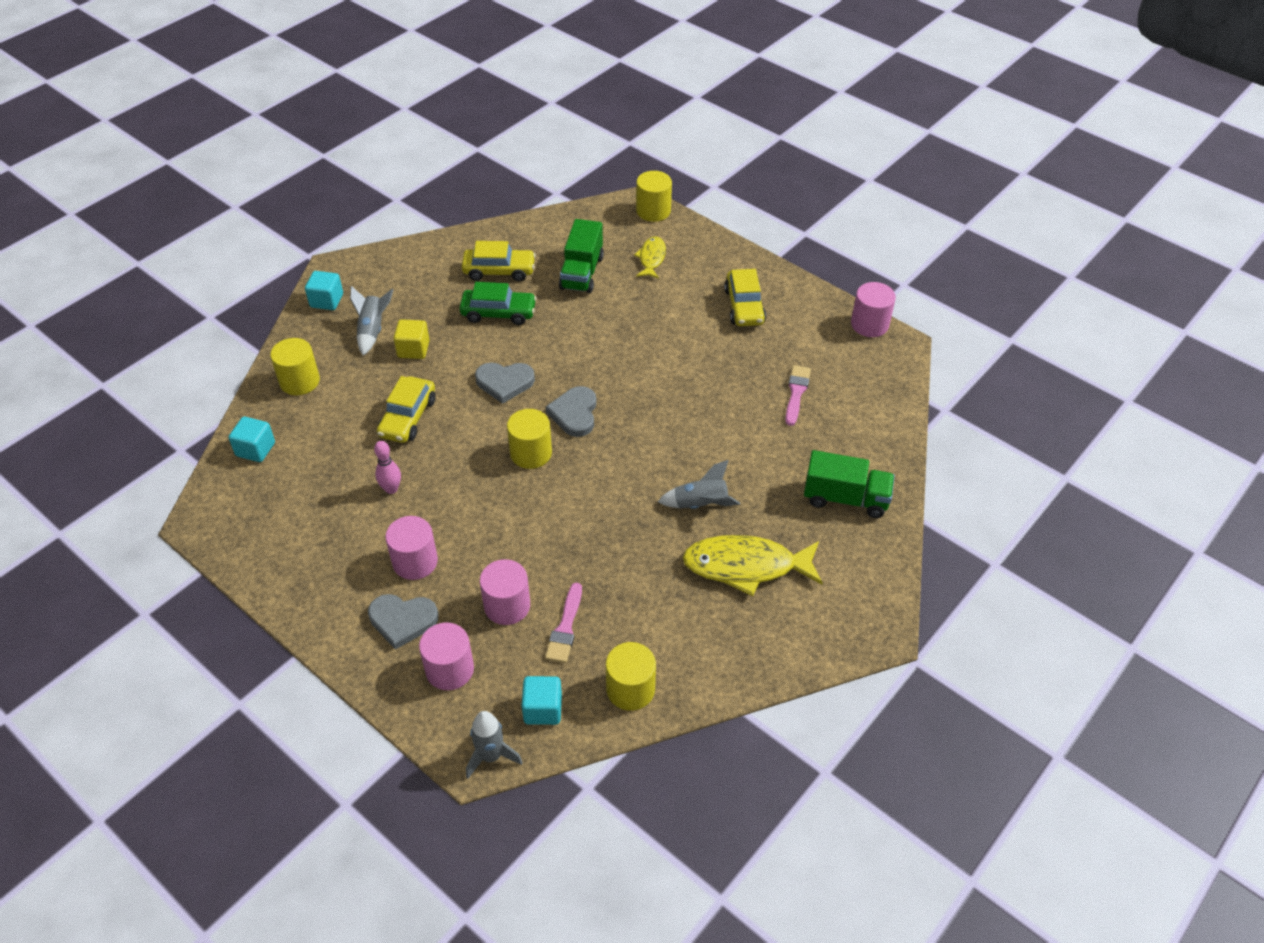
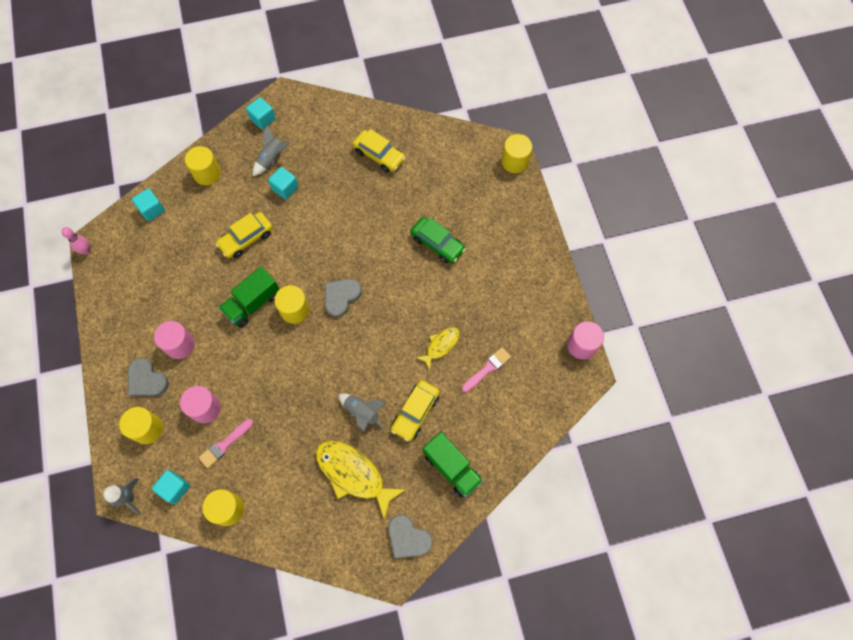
camera: 35 degrees right, 20 degrees up
pink bowling pin [374,441,401,494] -> pink bowling pin moved to [61,227,91,254]
yellow cube [394,319,430,359] -> turquoise cube [268,167,298,200]
pink cylinder [419,622,474,690] -> yellow cylinder [119,407,163,444]
green car [459,282,537,325] -> green car moved to [411,217,466,263]
grey heart [475,362,535,404] -> grey heart moved to [388,515,433,558]
green truck [559,219,604,293] -> green truck moved to [219,267,280,328]
yellow fish [634,236,666,279] -> yellow fish moved to [417,327,460,370]
yellow car [724,269,766,326] -> yellow car moved to [391,380,440,441]

